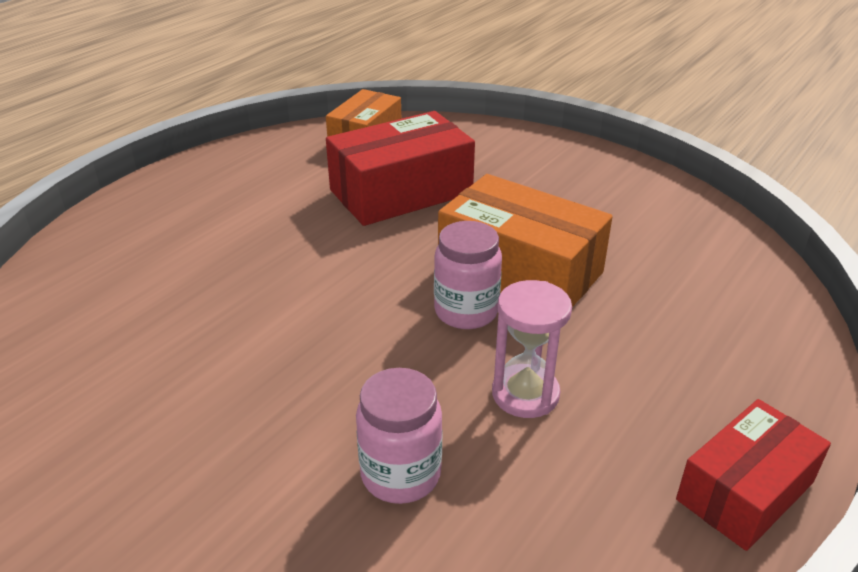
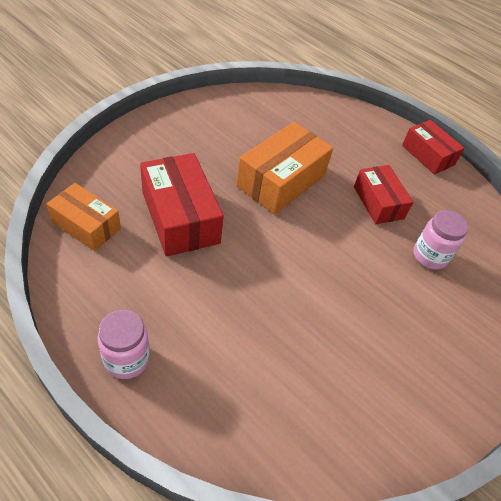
camera: 90 degrees left, 15 degrees up
pink jar [434,221,502,329] -> pink jar moved to [97,310,150,379]
pink hourglass [492,280,572,418] -> red box [354,165,413,224]

